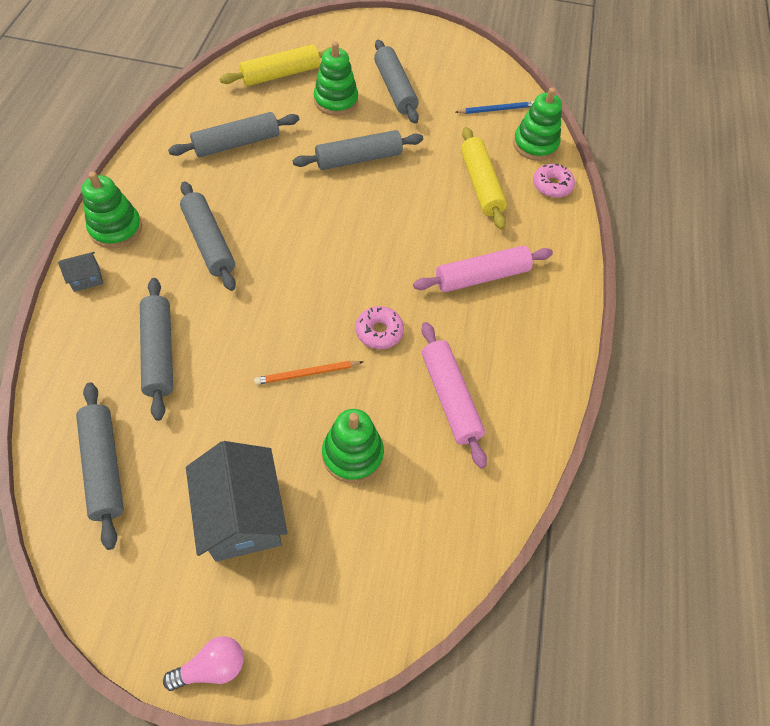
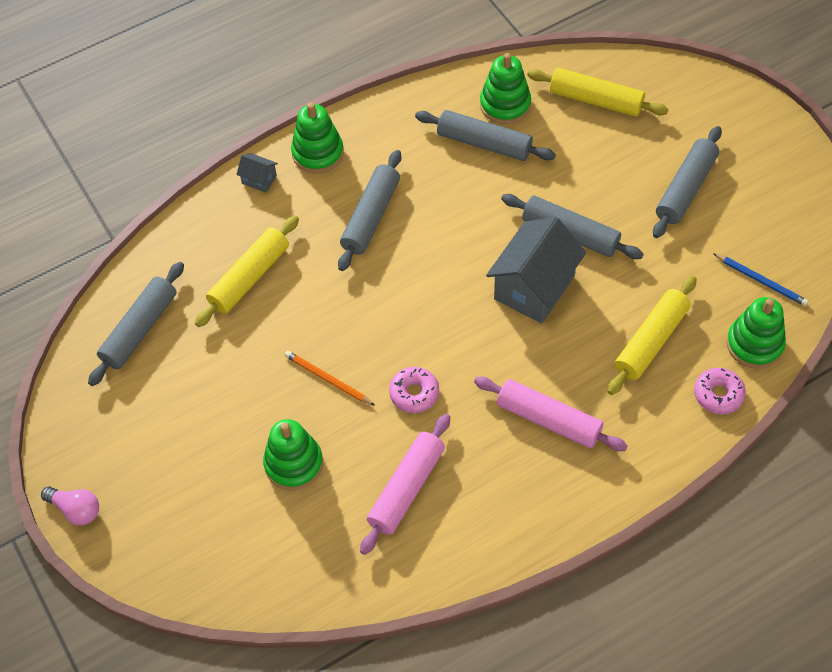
camera: 55 degrees right, 0 degrees up
grey rolling pin [140,278,173,421] -> yellow rolling pin [195,216,299,327]
grey house [186,441,288,562] -> grey house moved to [486,217,586,324]
green stacking toy [314,42,358,116] -> green stacking toy moved to [480,53,531,124]

